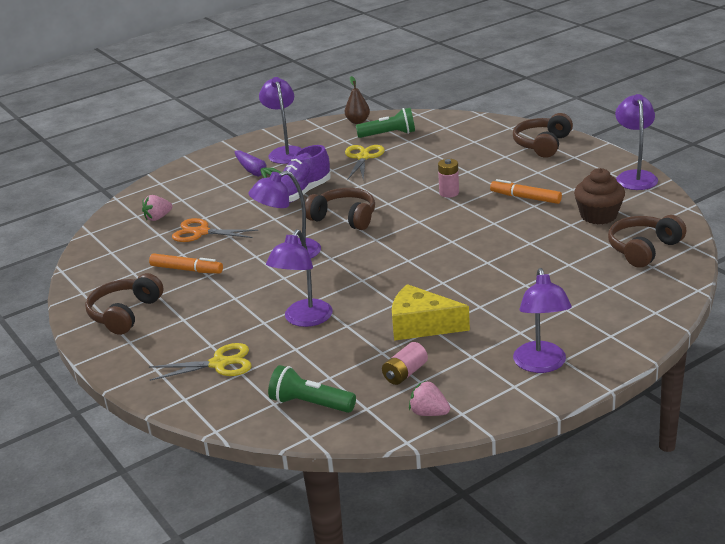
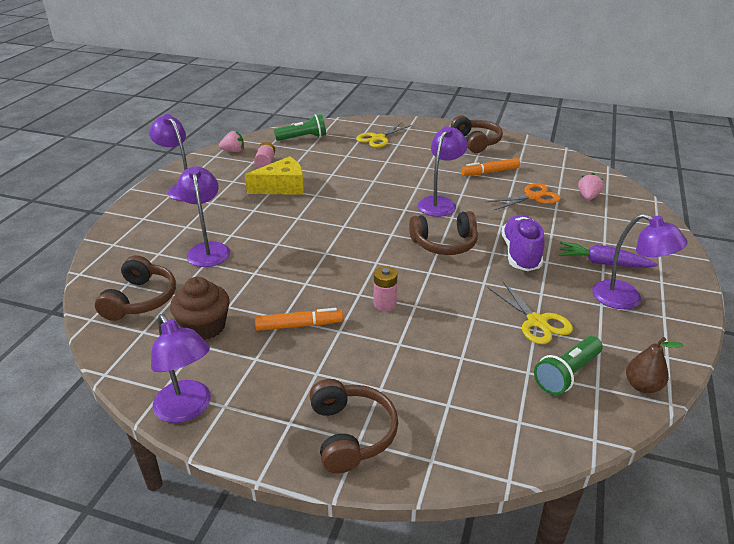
camera: 140 degrees right, 5 degrees up
purple lamp [266,229,332,327] -> purple lamp moved to [176,167,230,267]

